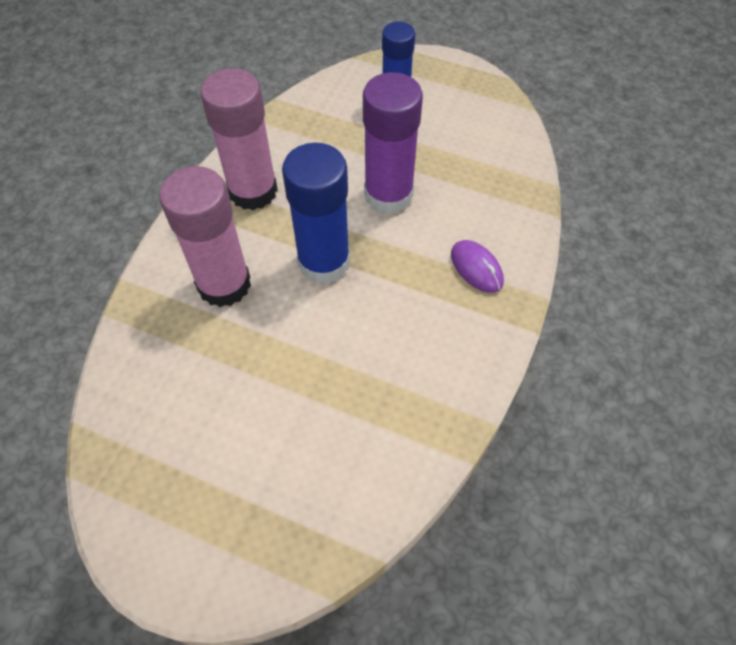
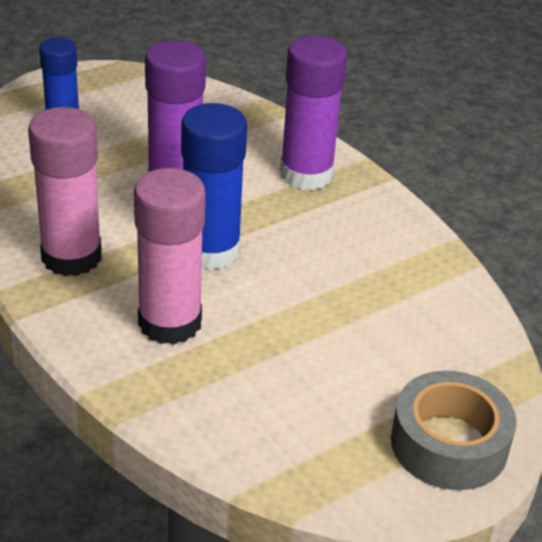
camera: 60 degrees left, 20 degrees down
purple mouse [451,240,504,293] -> purple glue stick [280,35,347,190]
none -> grey tape [391,371,516,490]

